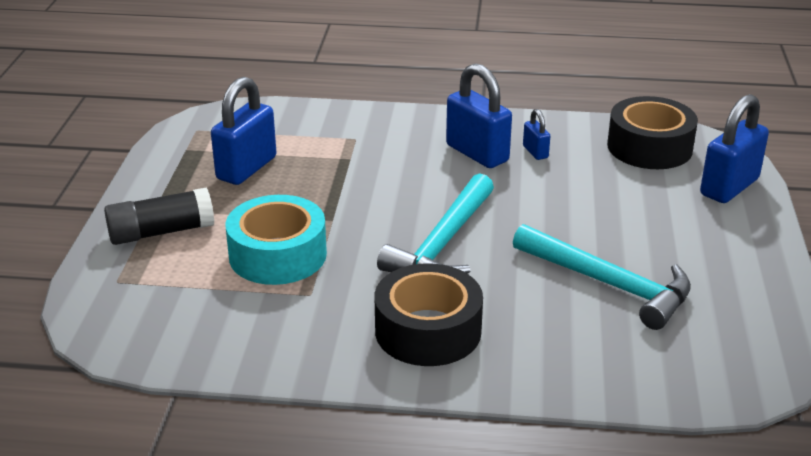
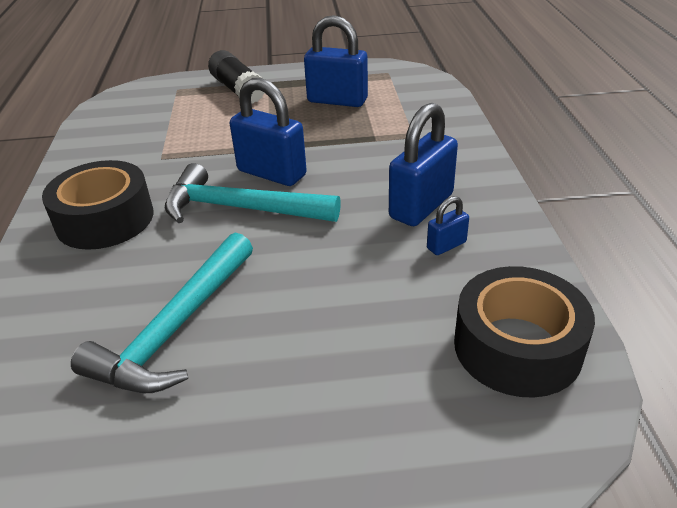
camera: 80 degrees right, 5 degrees up
turquoise tape [226,195,327,285] -> none
blue padlock [700,94,769,203] -> blue padlock moved to [230,78,307,186]

